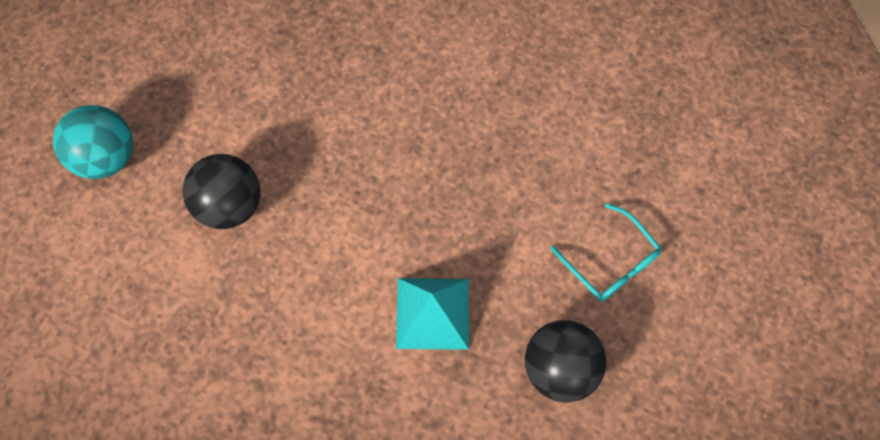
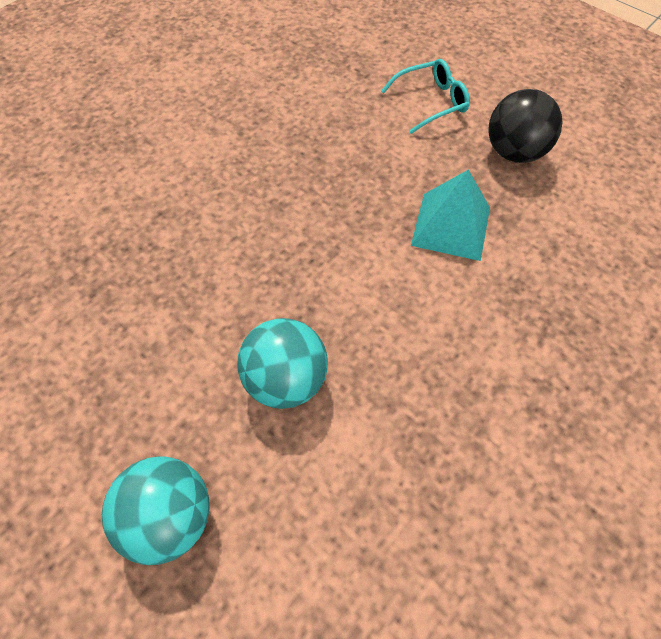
camera: 75 degrees left, 10 degrees down
black ball [183,154,261,229] -> turquoise ball [237,318,328,409]

